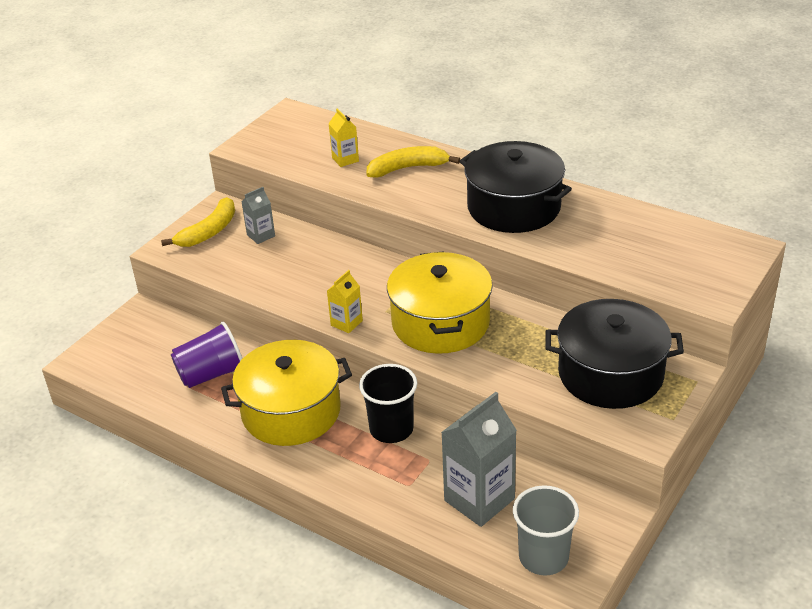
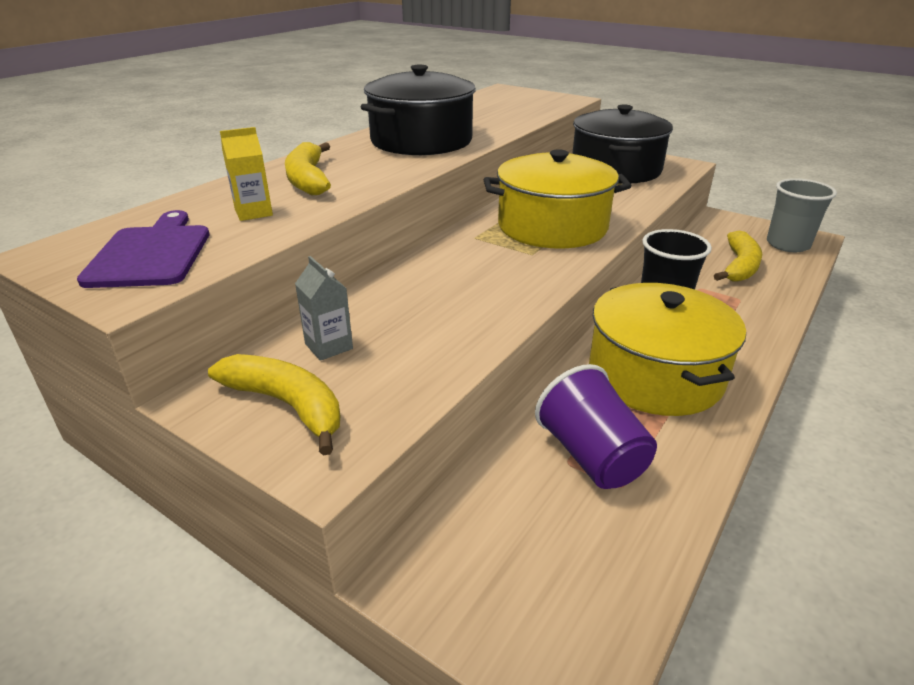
camera: 90 degrees left, 5 degrees down
yellow carton [327,270,363,333] -> none
grey carton [441,392,517,527] -> yellow banana [714,231,762,281]
none -> purple cutting board [77,210,209,288]

